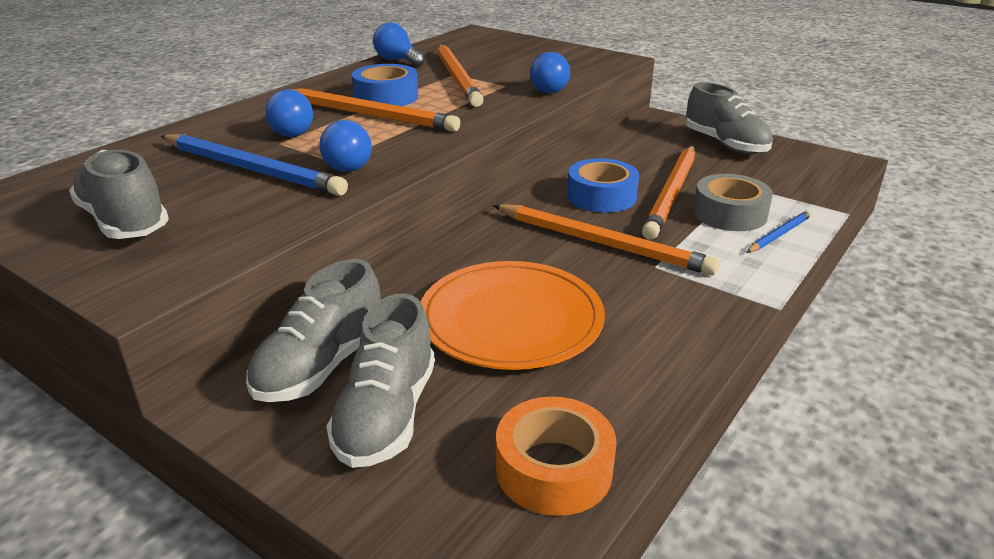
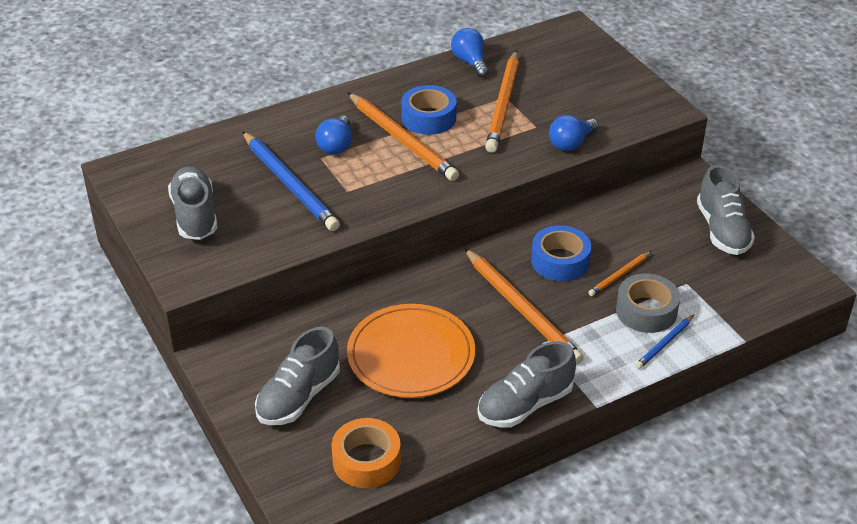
camera: 25 degrees right, 10 degrees up
grey shoe [246,259,381,402] -> grey shoe moved to [477,341,576,427]
blue light bulb [319,120,372,172] -> none
orange pencil [642,146,695,239] -> orange pencil [588,251,652,296], size x0.49
blue pencil [746,210,812,253] -> blue pencil turned 150 degrees clockwise [635,315,694,369]

